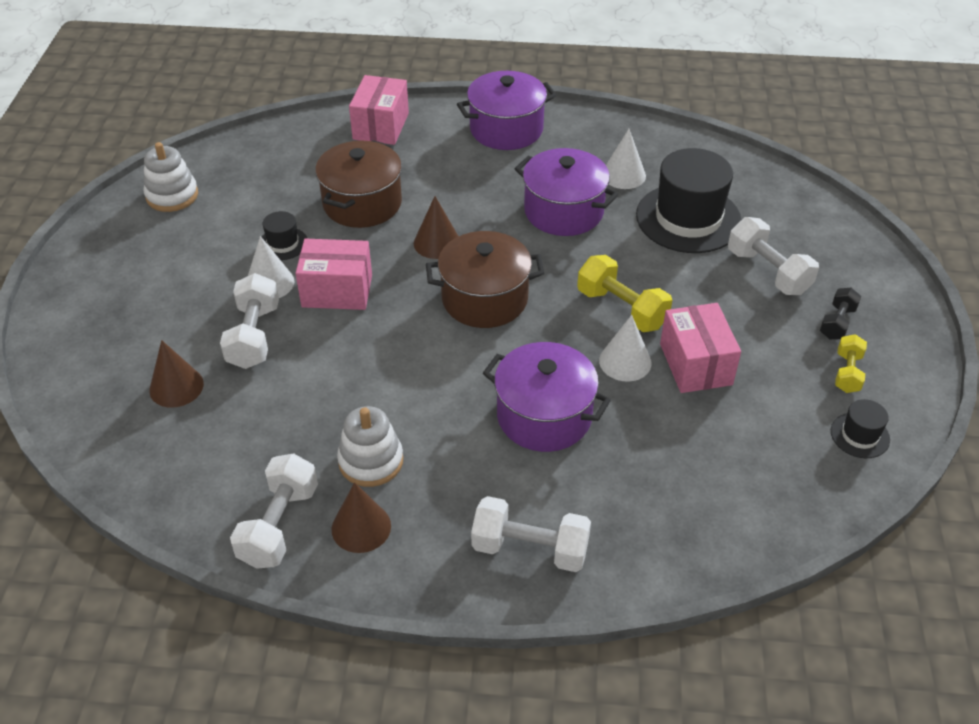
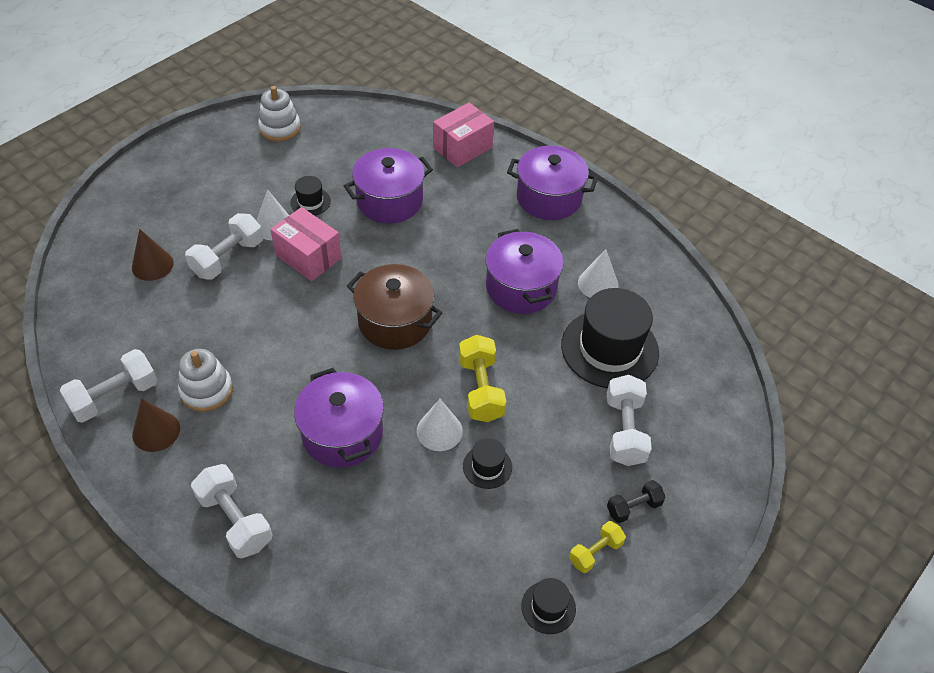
camera: 35 degrees right, 5 degrees up
brown pot [315,140,402,228] -> purple pot [344,148,433,223]
brown cone [414,196,459,259] -> none
pink box [660,303,741,393] -> black hat [463,438,512,489]

